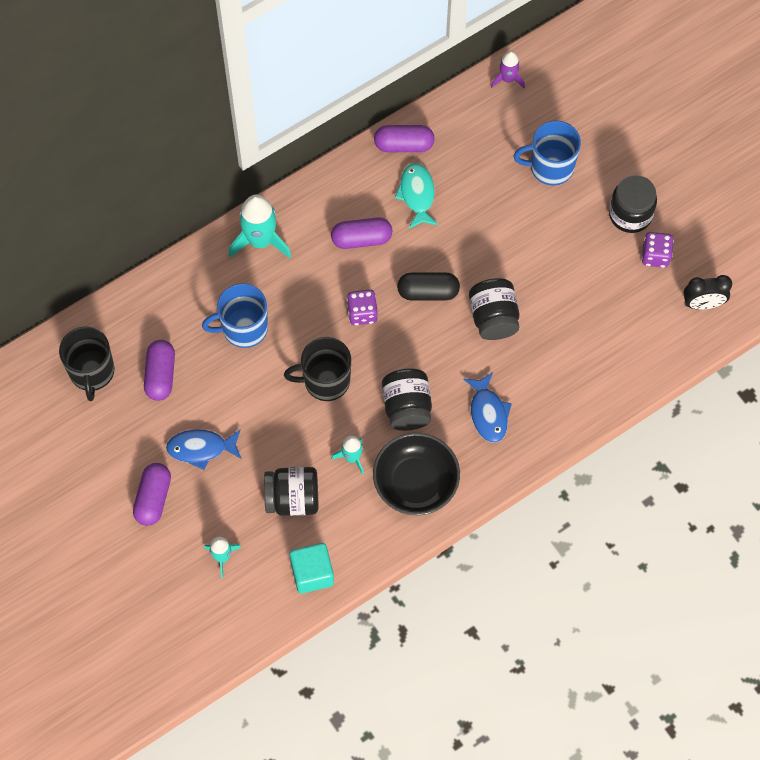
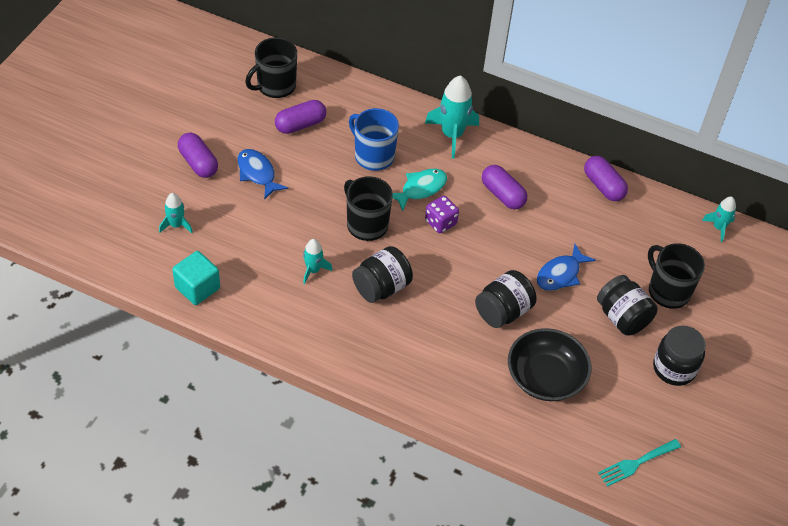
camera: 55 degrees right, 15 degrees down
purple capsule [133,463,171,526] -> purple capsule turned 75 degrees clockwise [178,133,218,178]
black jar [264,467,318,516] -> black jar moved to [597,275,658,335]
black bowl [373,433,460,515] -> black bowl moved to [508,328,591,401]
turquoise fish [395,163,438,229] -> turquoise fish moved to [392,169,447,212]
black capsule [397,272,460,301] -> none
blue fish [463,372,512,443] -> blue fish moved to [537,244,596,291]
purple rocket [491,51,525,88] -> turquoise rocket [702,197,736,242]
blue mug [513,121,581,186] -> black mug [648,243,705,309]
purple dice [641,232,674,268] -> none
black clock [684,275,732,310] -> turquoise fork [598,439,681,487]

